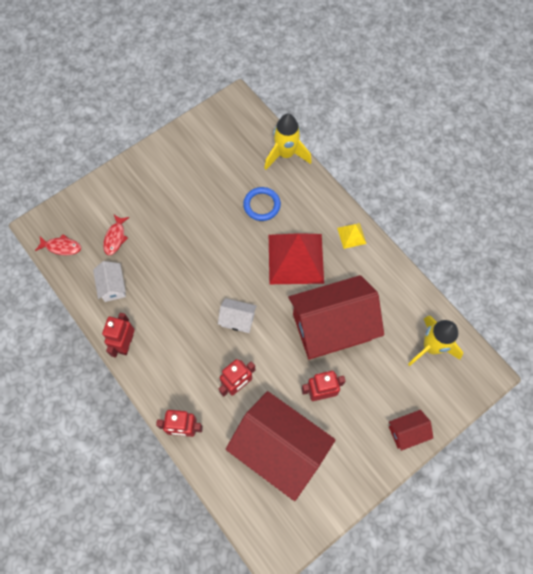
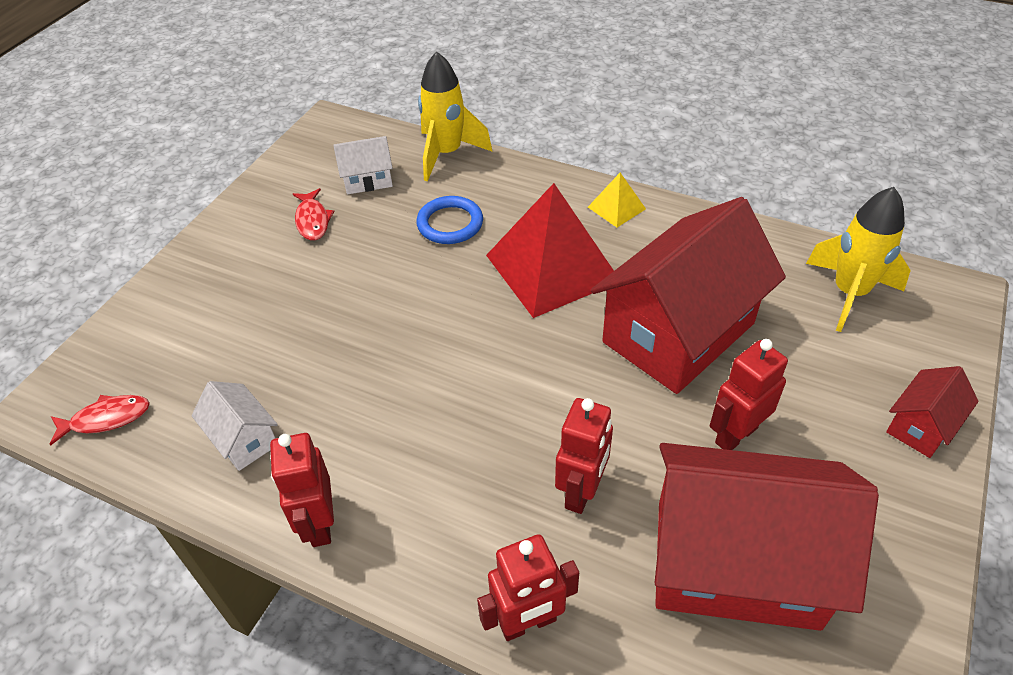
camera: 25 degrees left, 20 degrees down
red fish [103,215,129,255] -> red fish moved to [293,188,334,240]
white house [218,298,257,333] -> white house moved to [333,136,393,194]

